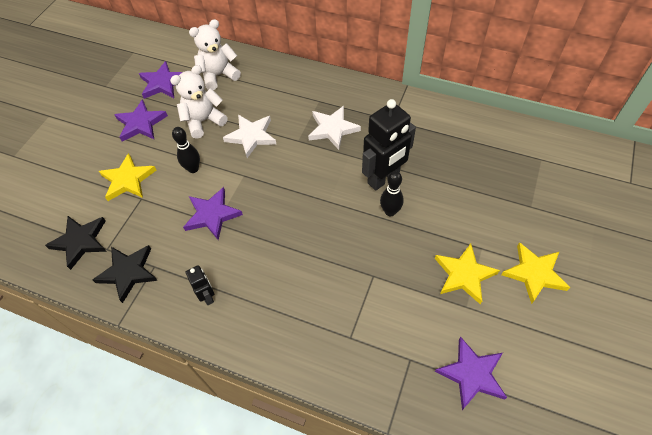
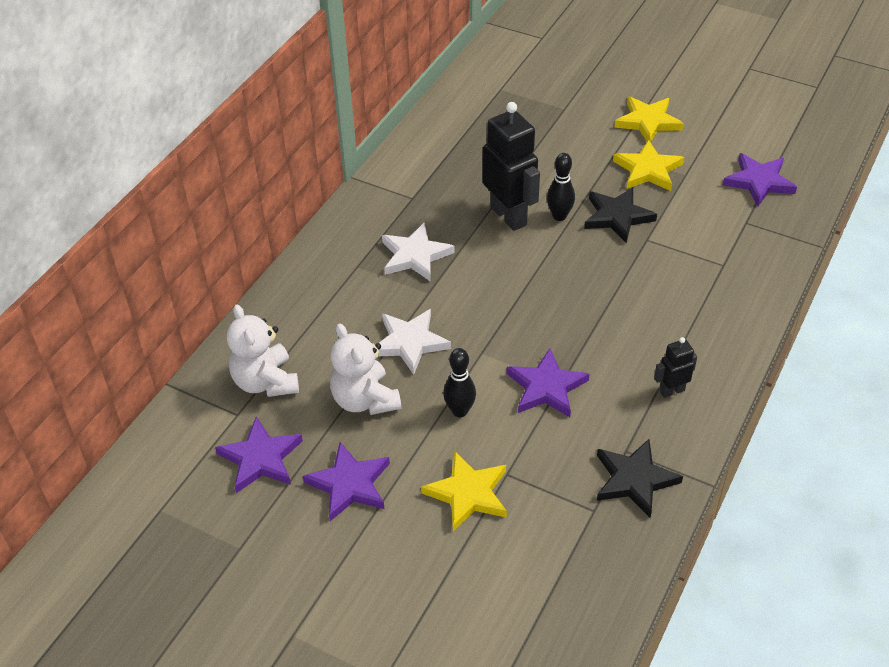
camera: 85 degrees left, 10 degrees down
black star [45,216,107,270] -> black star moved to [584,187,657,243]

